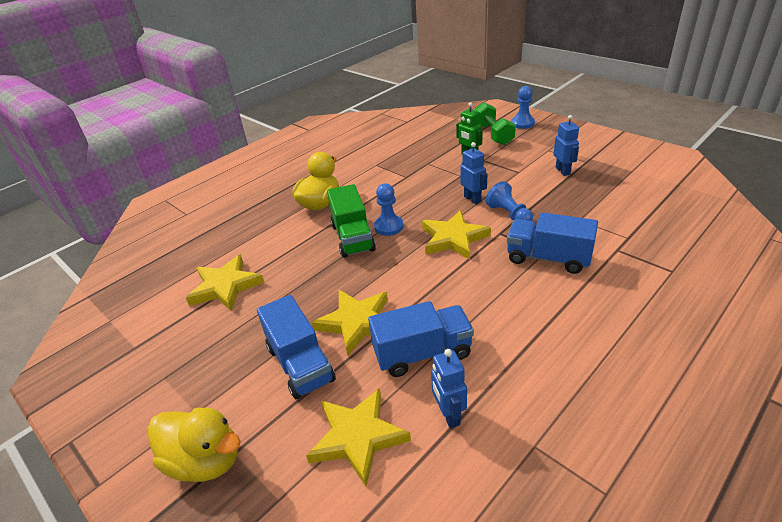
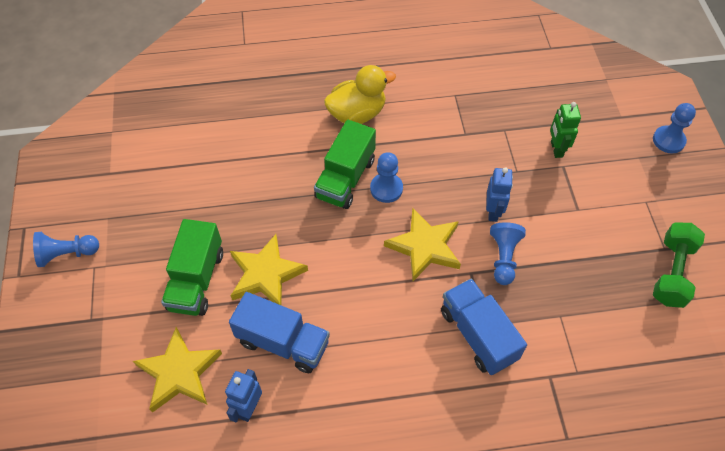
camera: 35 degrees right, 20 degrees up
yellow duck [148,407,241,482] -> none
yellow star [186,255,264,311] -> none
blue truck [257,295,336,399] -> green truck [161,219,223,316]
green dumbbell [474,102,516,145] -> green dumbbell moved to [653,223,705,308]
blue robot [554,115,579,176] -> none
none -> blue pawn [33,232,99,267]

